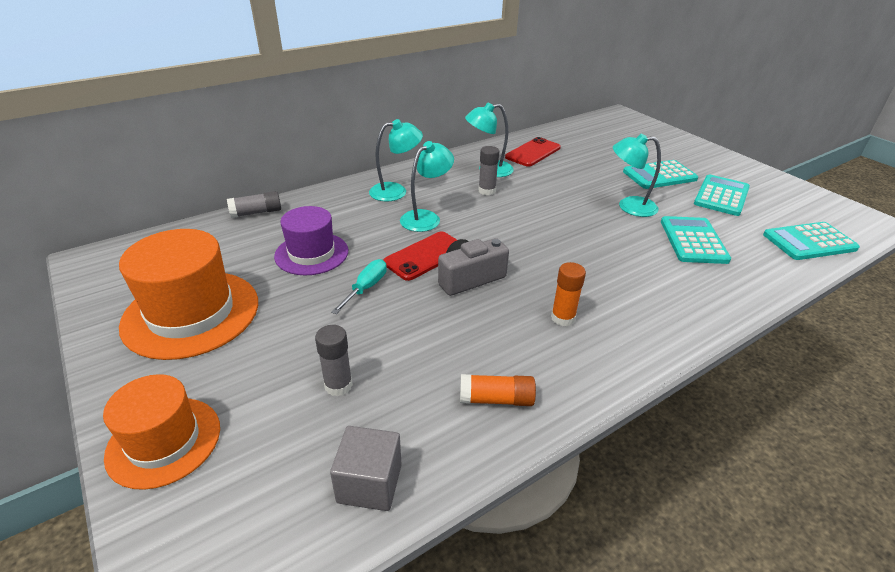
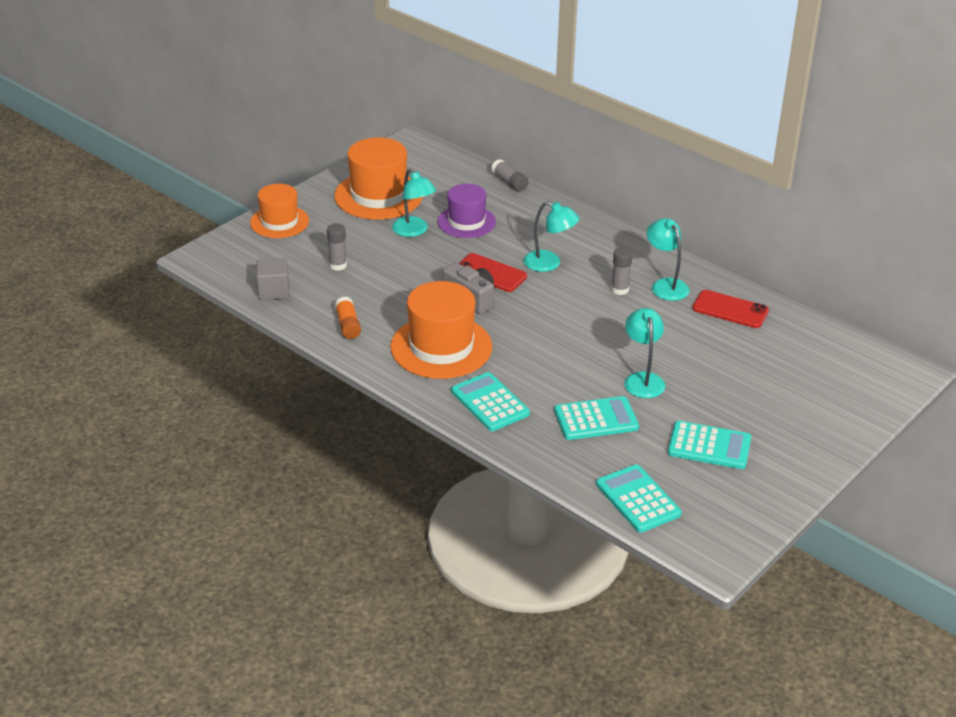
camera: 75 degrees right, 0 degrees up
turquoise screwdriver [331,259,387,314] -> none
turquoise lamp [369,119,423,201] -> turquoise lamp moved to [392,169,436,237]
orange glue stick [551,262,586,326] -> orange hat [390,281,492,379]
turquoise calculator [623,160,698,189] -> turquoise calculator moved to [451,372,530,431]

